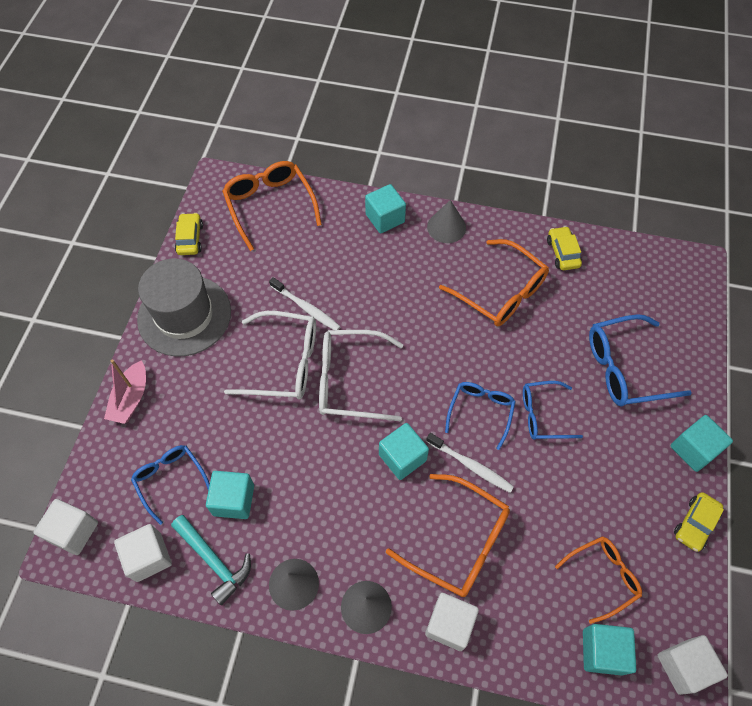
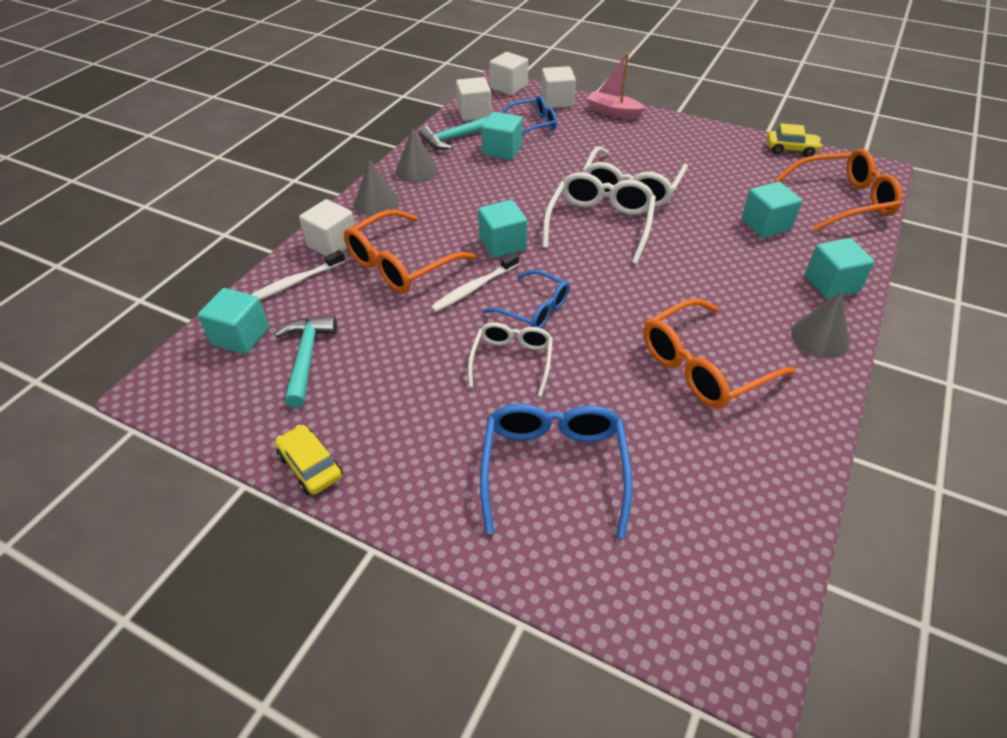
camera: 105 degrees right, 15 degrees down
grey hat [137,258,231,357] -> none
white toothbrush [269,277,341,330] -> white toothbrush moved to [251,250,345,300]
blue glasses [523,381,583,440] -> white glasses [468,322,553,397]
yellow car [547,226,582,270] -> none
orange glasses [555,536,642,624] -> turquoise hammer [275,316,337,408]
white cube [657,635,728,695] -> white cube moved to [541,66,576,108]
turquoise cube [671,415,733,472] -> turquoise cube moved to [741,182,802,238]

